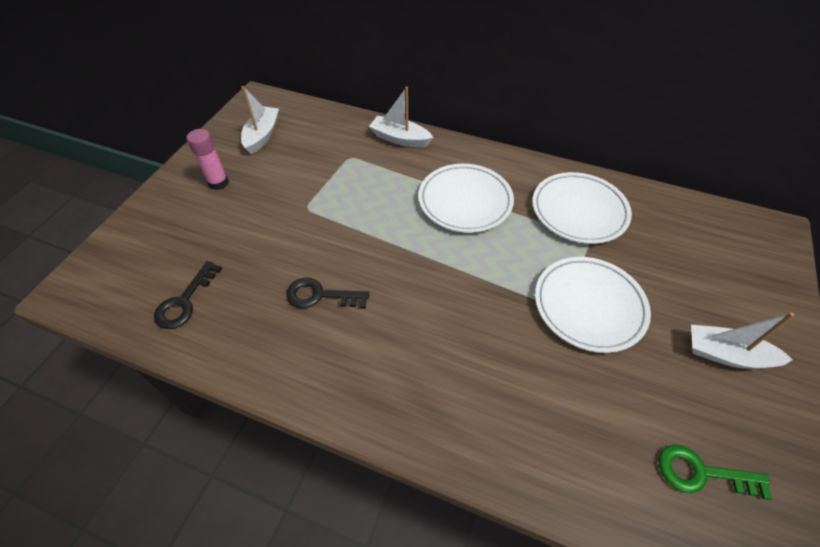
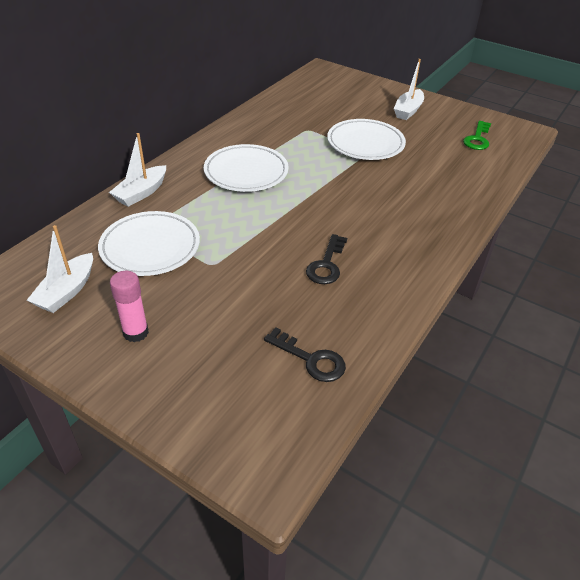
camera: 80 degrees left, 10 degrees down
white boat [241,86,279,154] -> white boat turned 90 degrees counterclockwise [27,225,93,313]
white plate [532,172,632,244] -> white plate moved to [98,211,200,276]

